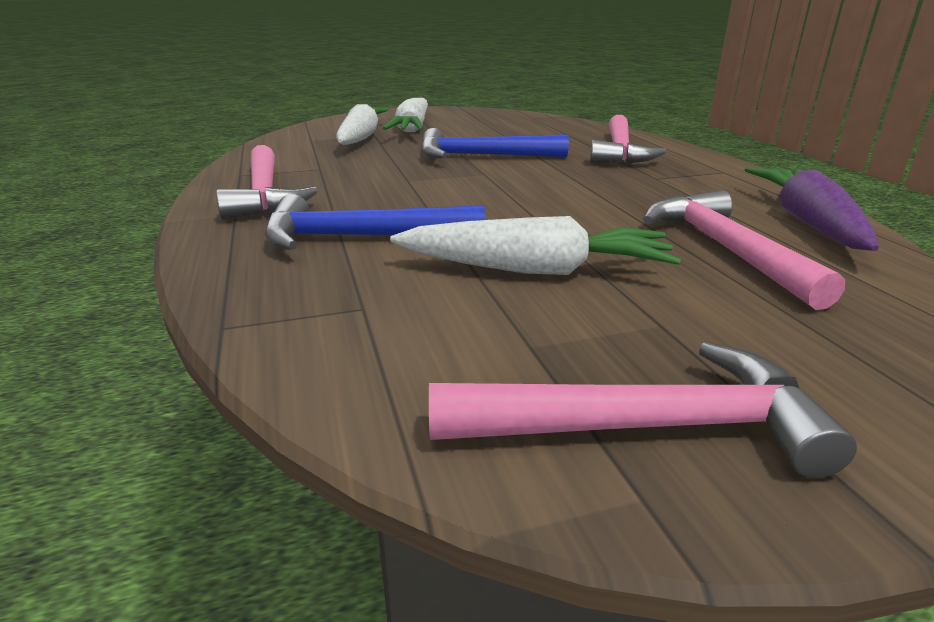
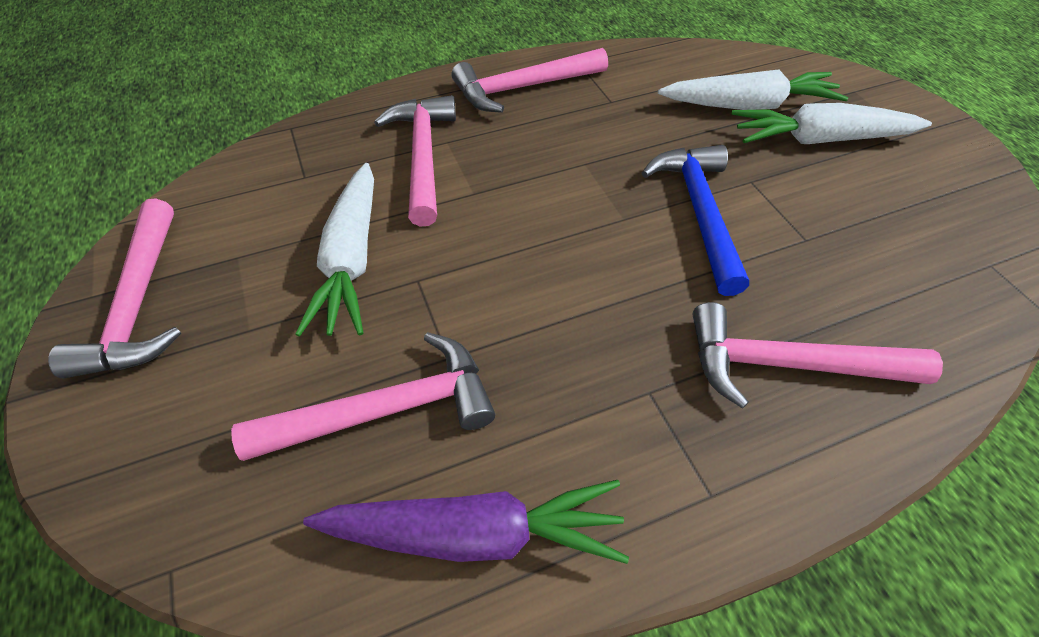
camera: 85 degrees right, 25 degrees up
blue hammer [265,194,485,250] -> pink hammer [374,95,456,227]

